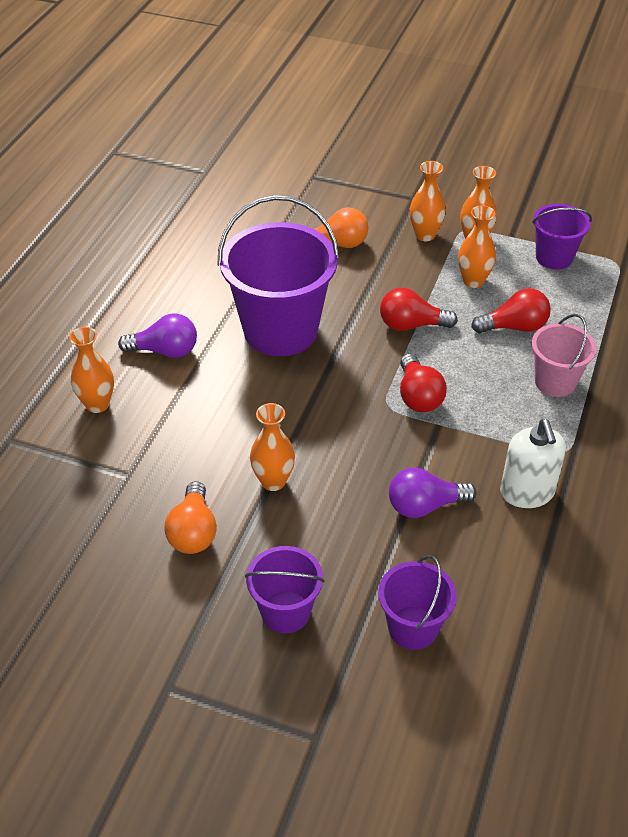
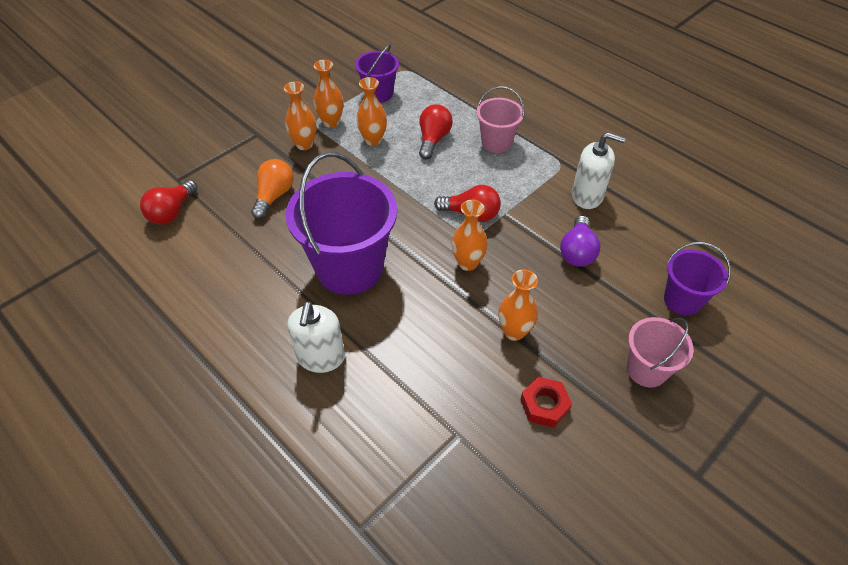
camera: 65 degrees left, 5 degrees up
orange vase [69,327,114,413] -> orange vase moved to [452,200,488,271]
purple light bulb [118,313,197,358] -> white soap dispenser [287,301,345,373]
orange light bulb [164,481,217,554] -> red nut [520,377,572,428]
purple bucket [245,546,325,633] -> pink bucket [627,317,694,387]
red light bulb [380,287,458,331] -> red light bulb moved to [140,180,198,225]

